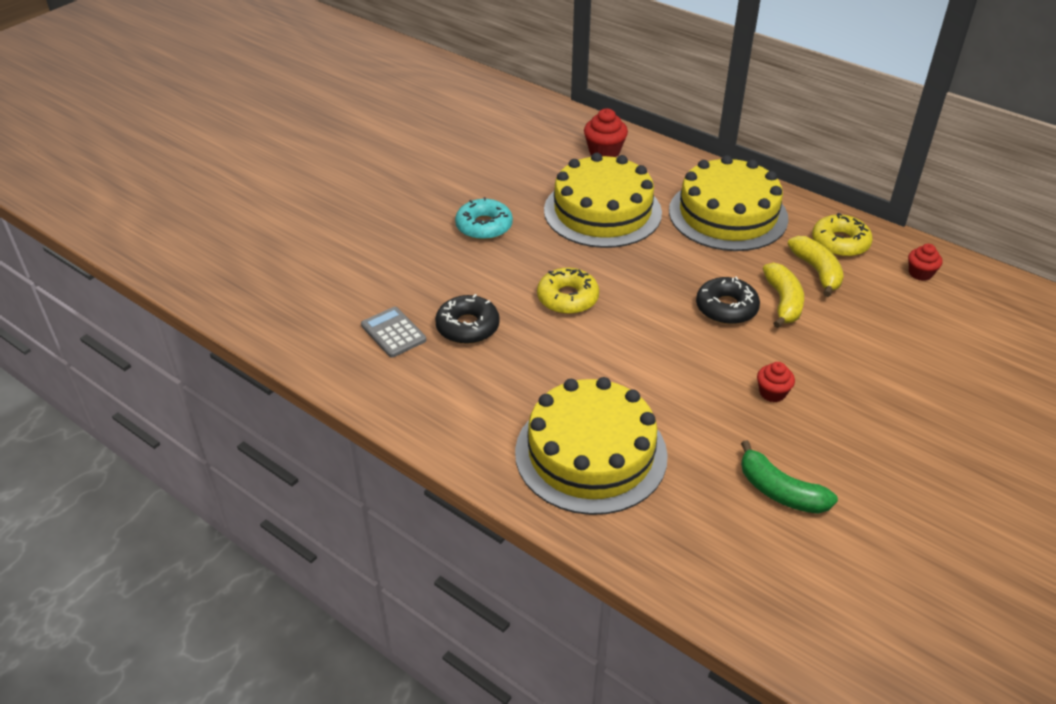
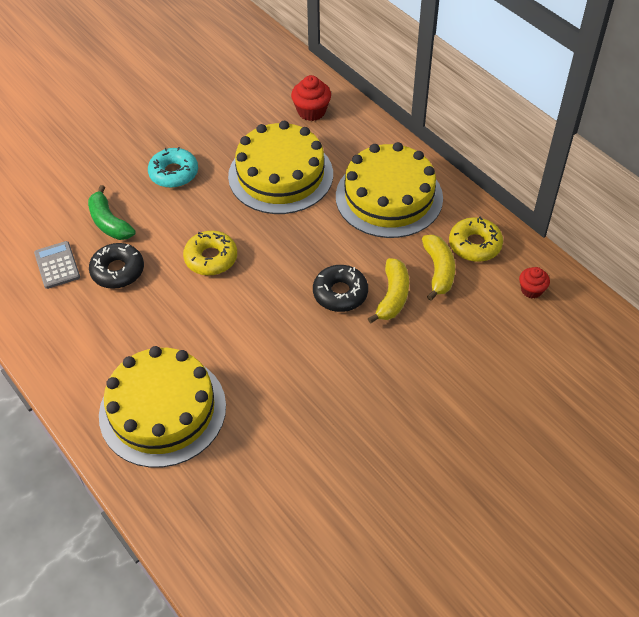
camera: 15 degrees right, 10 degrees up
green banana [741,440,838,514] -> green banana moved to [88,185,136,240]
red cupcake [757,362,795,402] -> none

